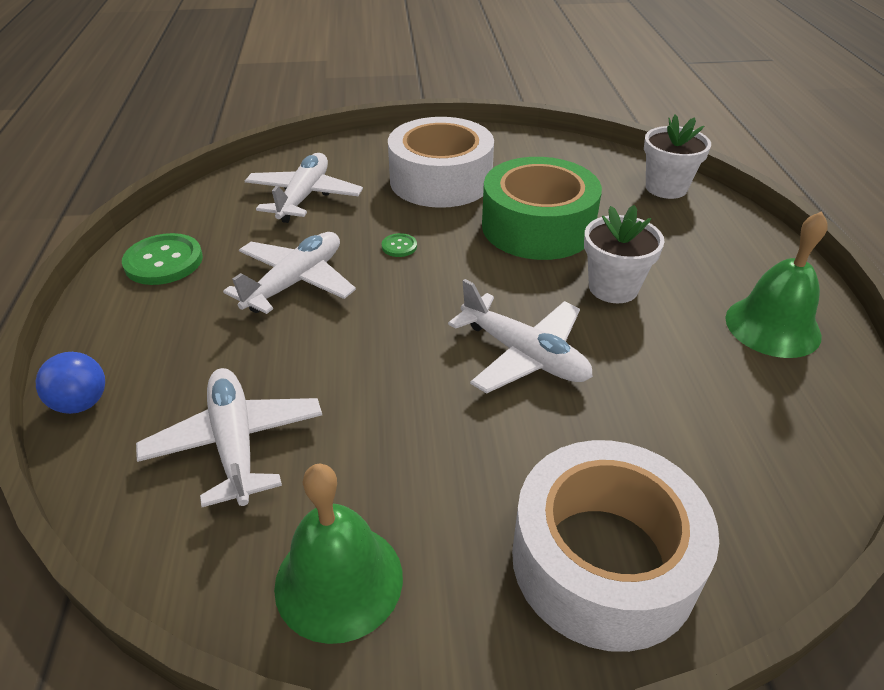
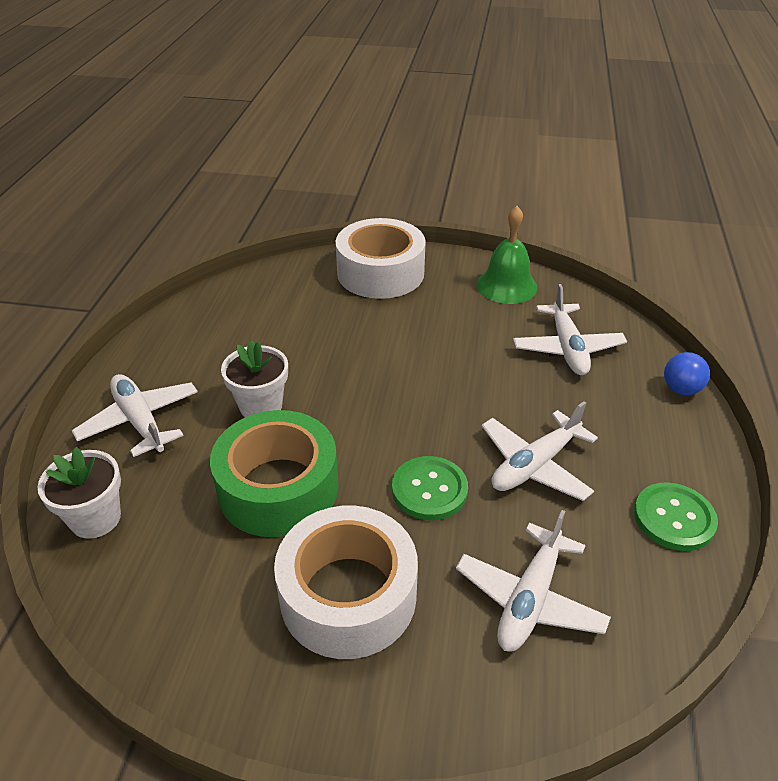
camera: 165 degrees left, 0 degrees up
green button [382,233,417,257] -> green button [392,456,468,521], size x2.07
white plane [448,279,593,393] -> white plane moved to [72,374,198,457]
green bell [725,211,828,358] -> none

